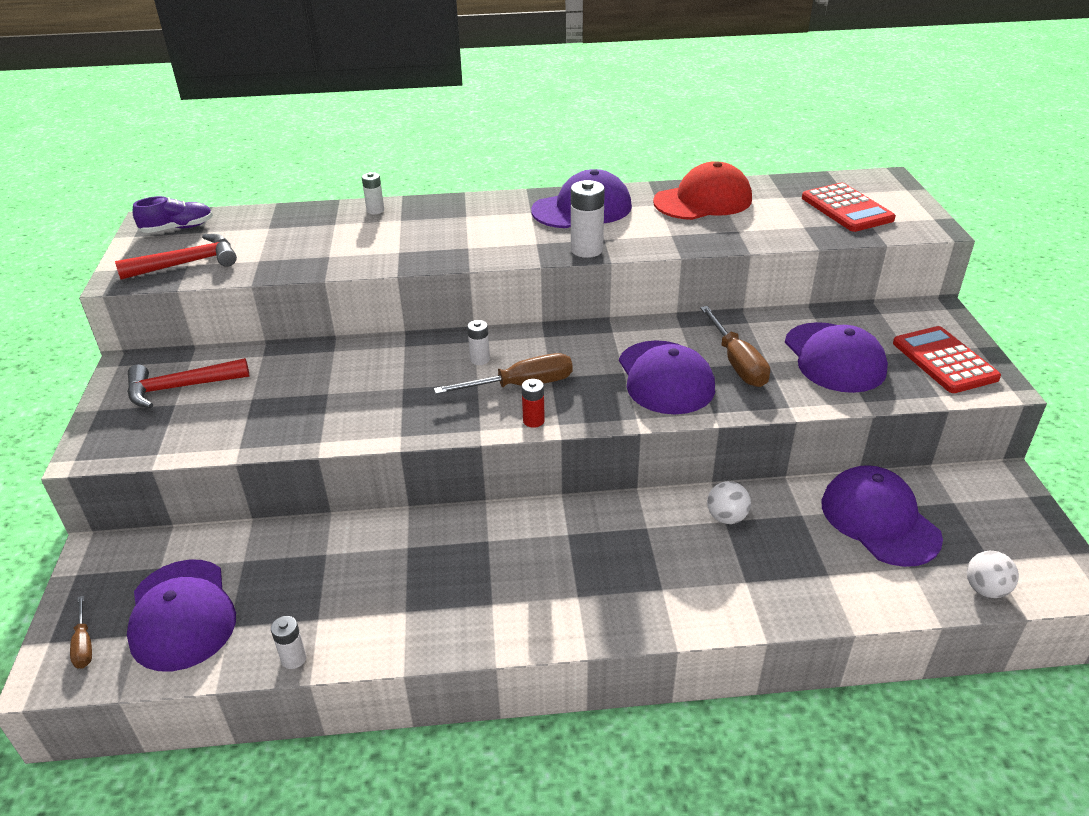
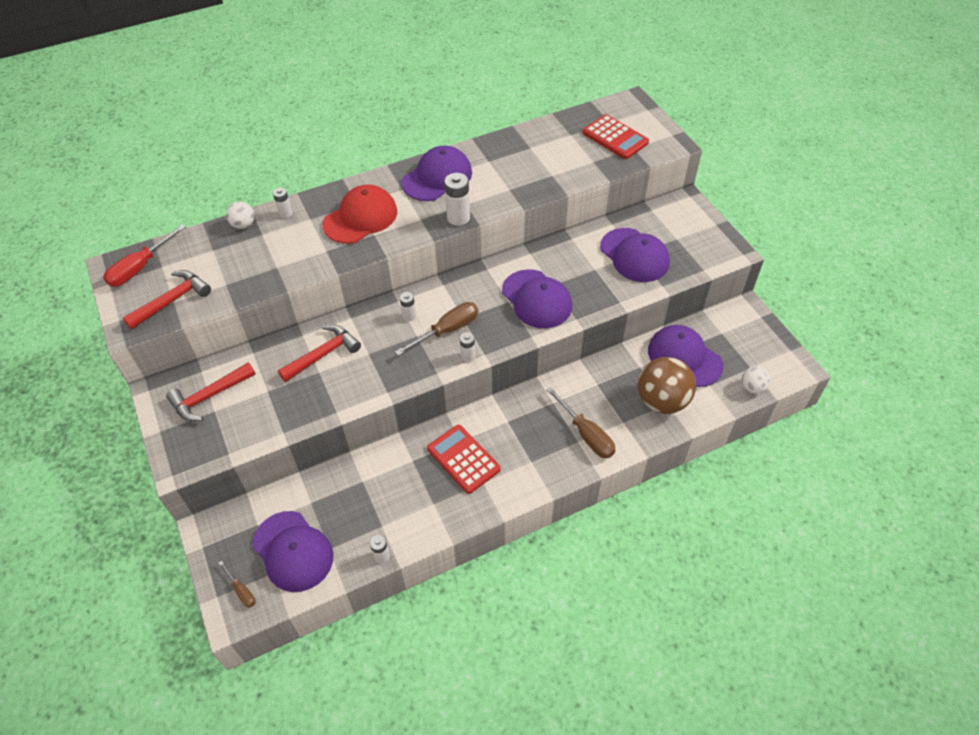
camera: 20 degrees left, 15 degrees up
purple shoe [133,196,213,233] -> red screwdriver [103,224,186,287]
red battery [522,379,545,428] -> white battery [460,332,475,362]
red cap [653,161,752,220] -> red cap moved to [323,185,397,244]
brown screwdriver [700,306,770,387] -> brown screwdriver moved to [546,387,616,458]
white ball [707,481,751,524] -> white ball moved to [226,201,255,229]
red calculator [893,326,1001,393] -> red calculator moved to [427,425,501,494]
none -> red hammer [278,325,361,382]
none -> brown ball [638,357,696,414]

